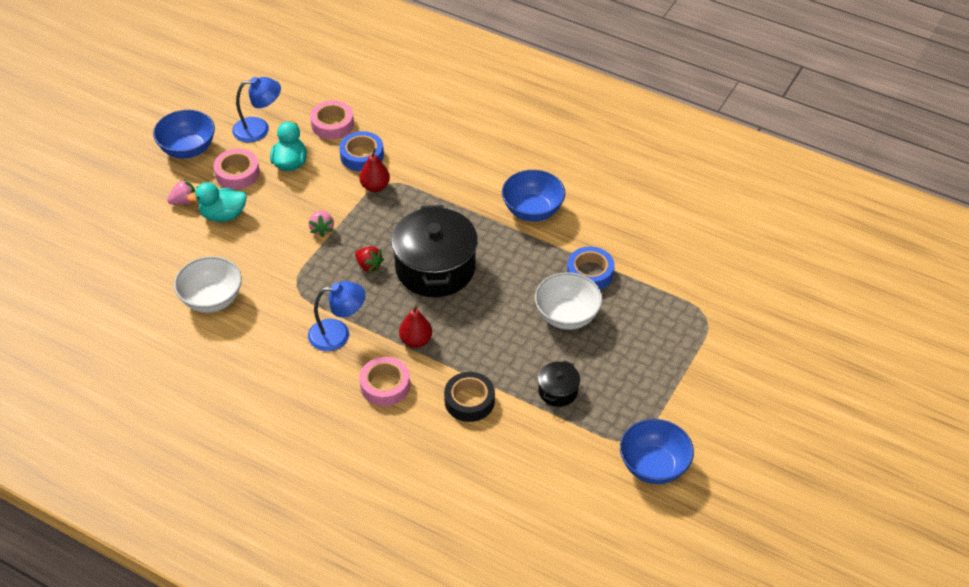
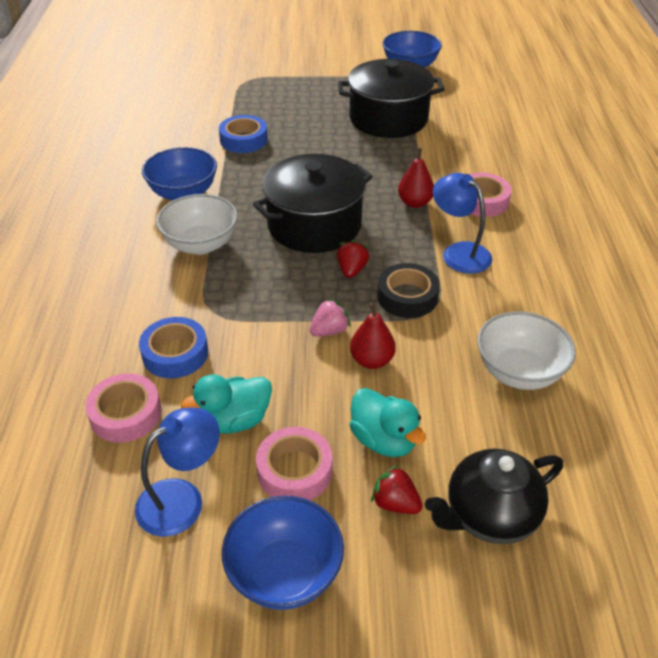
camera: 120 degrees left, 5 degrees down
pink strawberry [167,179,195,205] -> red strawberry [371,465,422,514]
blue lamp [232,77,281,142] -> blue lamp turned 90 degrees clockwise [135,408,220,537]
red pear [359,148,390,192] -> red pear moved to [350,302,396,369]
black tape [444,372,495,422] -> black tape moved to [377,263,440,318]
white bowl [535,272,603,330] -> white bowl moved to [156,194,238,255]
black pot [538,360,580,407] -> black pot [338,59,445,138], size x2.17
none -> black teapot [425,449,563,544]

